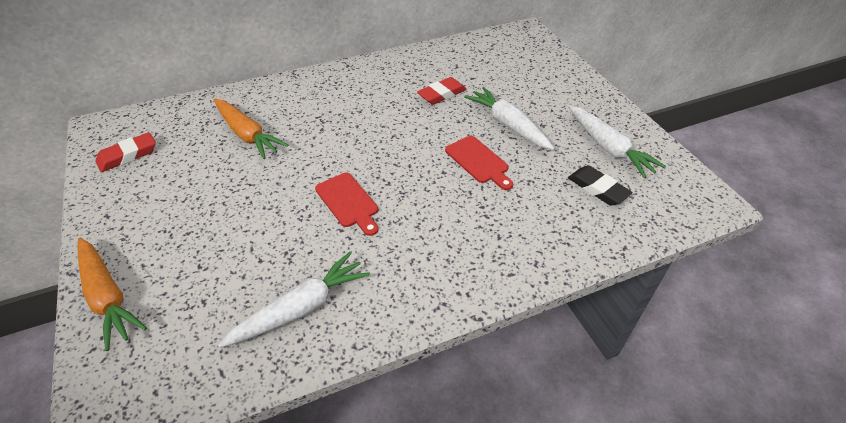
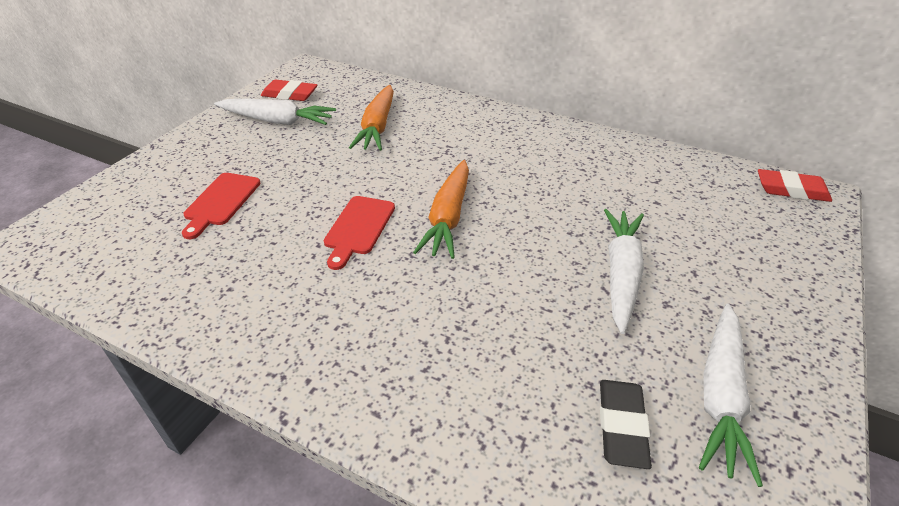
camera: 50 degrees right, 5 degrees down
orange carrot [77,238,147,351] -> orange carrot moved to [413,160,469,259]
white carrot [218,252,370,348] -> white carrot moved to [214,99,336,125]
red eraser [417,77,466,105] -> red eraser moved to [758,169,832,202]
red cutting board [445,136,513,190] -> red cutting board moved to [182,173,261,239]

